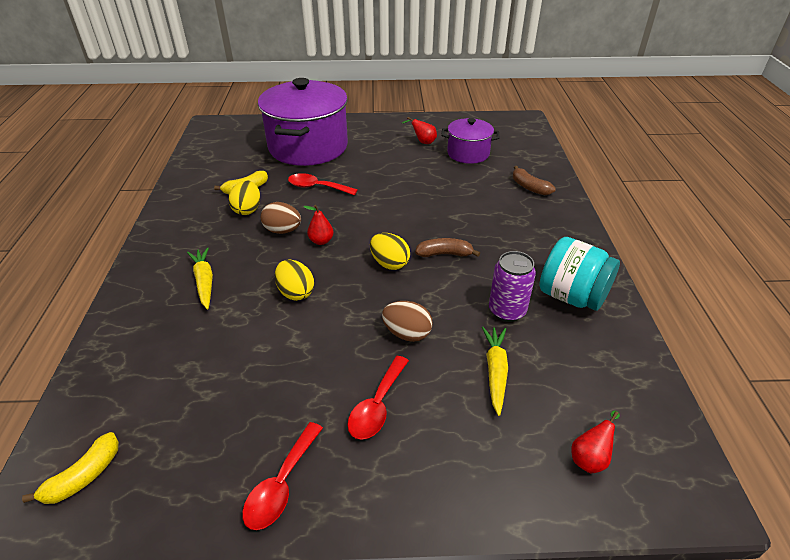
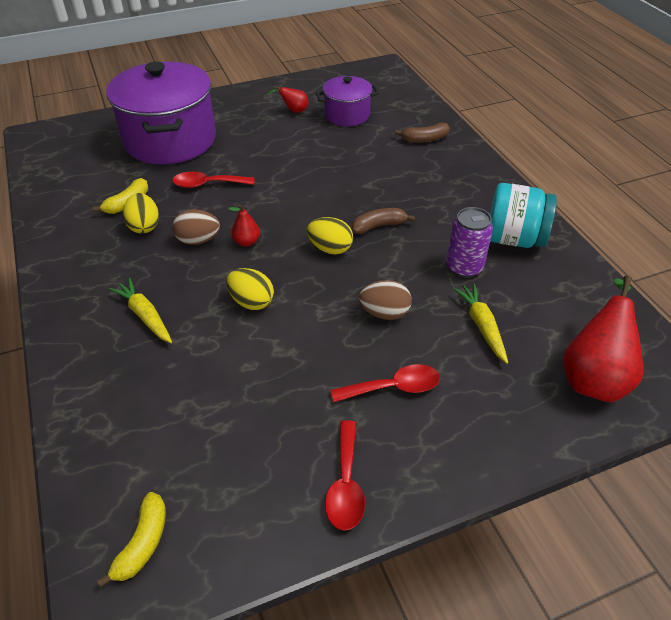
camera: 20 degrees left, 5 degrees up
red spoon [348,356,409,440] -> red spoon turned 105 degrees counterclockwise [331,364,440,402]
brown banana [513,166,556,195] -> brown banana turned 45 degrees counterclockwise [395,123,450,143]
red pear [571,410,620,473] -> red pear [563,275,644,402], size x2.10

